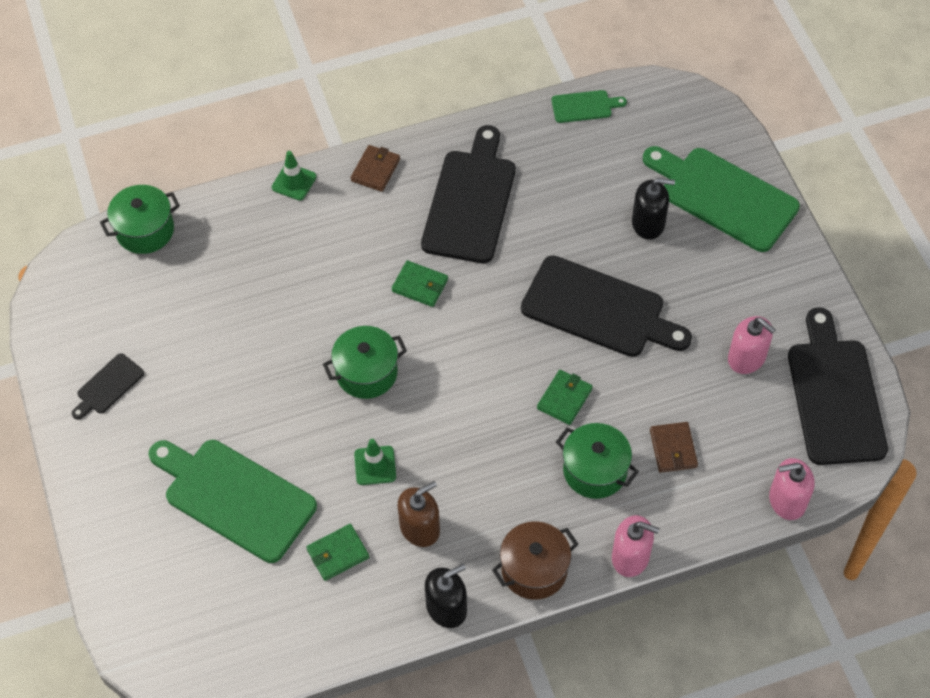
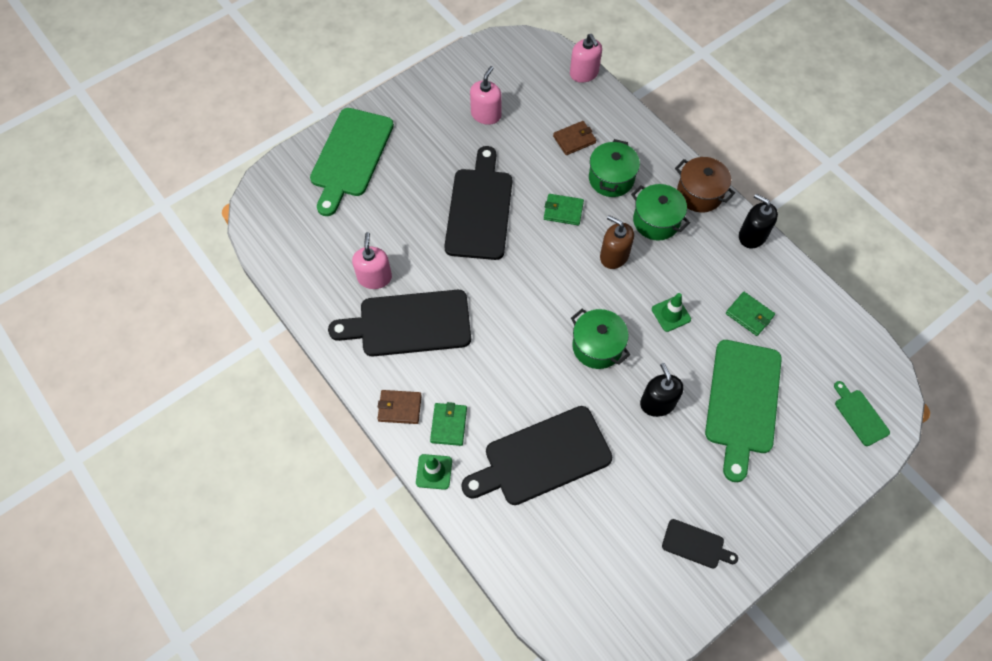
camera: 110 degrees left, 5 degrees up
green pot [100,185,180,254] -> green pot moved to [631,184,690,241]
green wallet [392,260,448,307] -> green wallet moved to [430,402,467,446]
brown soap dispenser [398,481,440,547] -> brown soap dispenser moved to [600,215,634,269]
green cutting board [552,90,627,123] -> green cutting board moved to [834,381,890,446]
pink soap dispenser [612,515,660,577] -> pink soap dispenser moved to [352,232,392,289]
black soap dispenser [632,178,675,240] -> black soap dispenser moved to [640,363,683,417]
black cutting board [788,307,888,465] -> black cutting board moved to [461,406,612,505]

